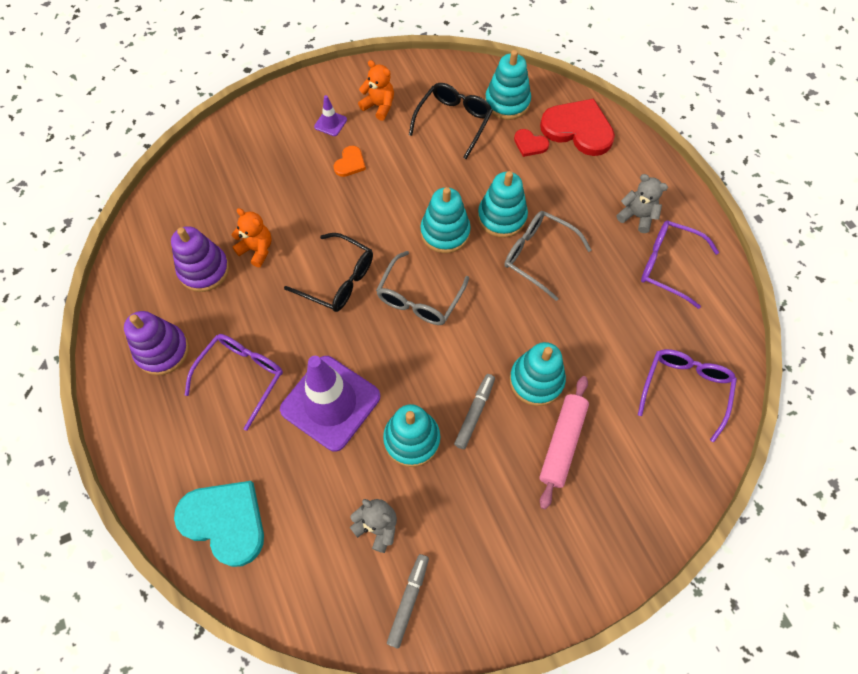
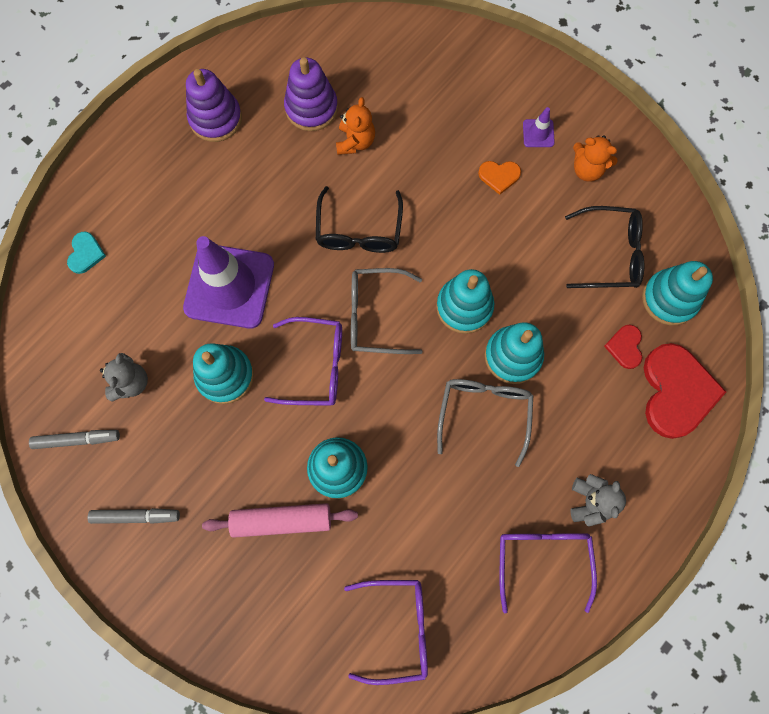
camera: 65 degrees right, 10 degrees up
turquoise heart [174,481,264,567] -> turquoise heart [67,232,106,274], size x0.48
purple glasses [185,334,283,431] -> purple glasses moved to [264,317,342,406]
orange teddy bear [358,60,394,121] -> orange teddy bear turned 105 degrees clockwise [573,135,618,182]
grey marker [454,374,495,449] -> grey marker moved to [88,508,180,524]

